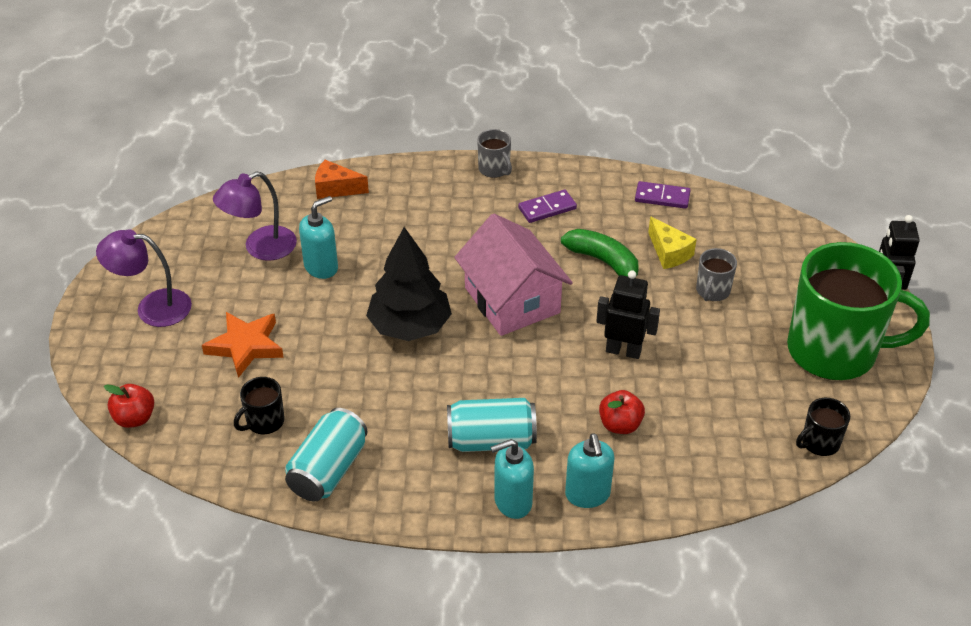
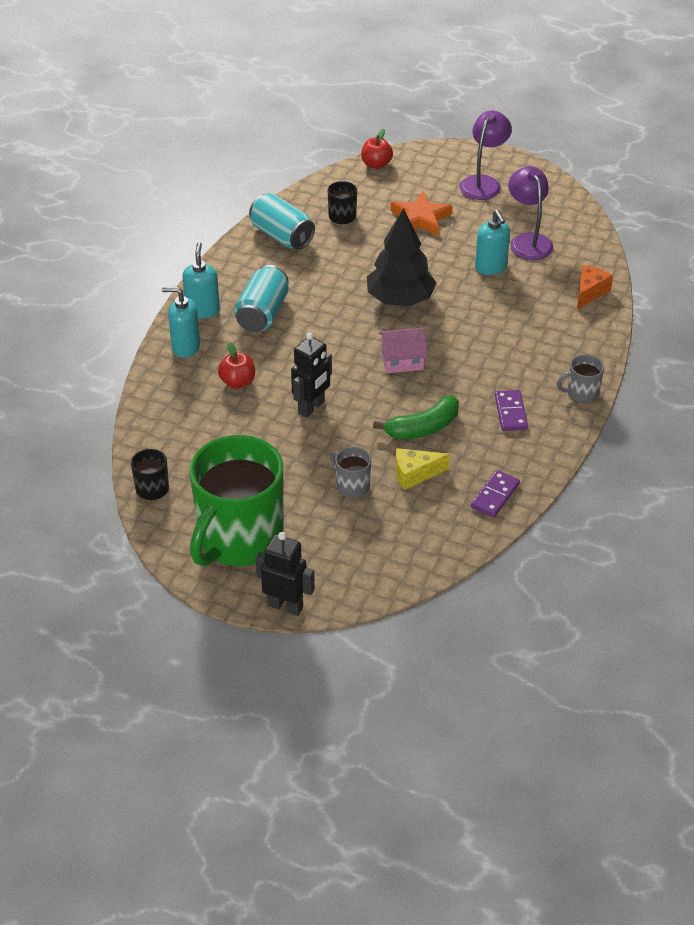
camera: 110 degrees right, 0 degrees up
pink house [454,214,573,336] -> pink house [378,328,428,373], size x0.56

